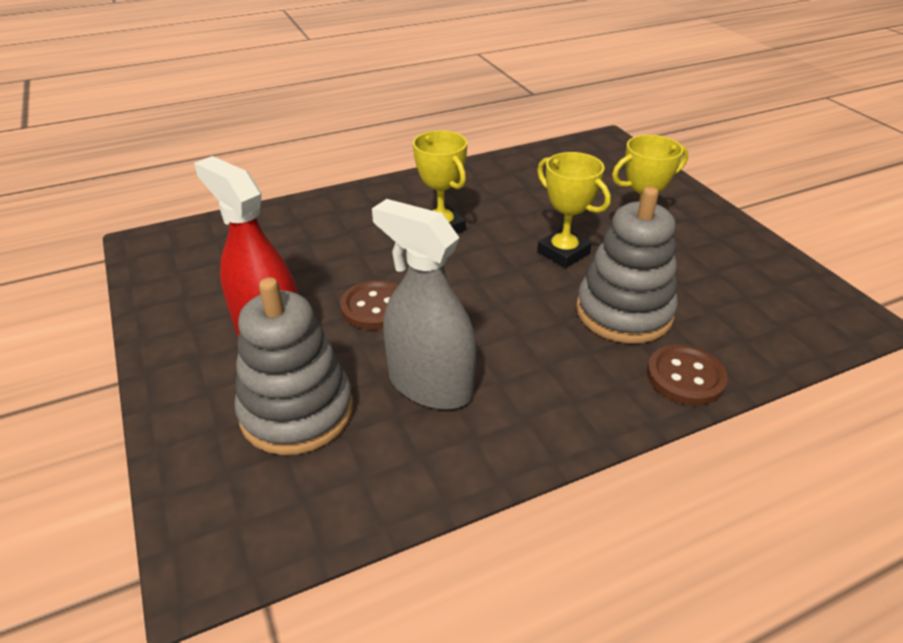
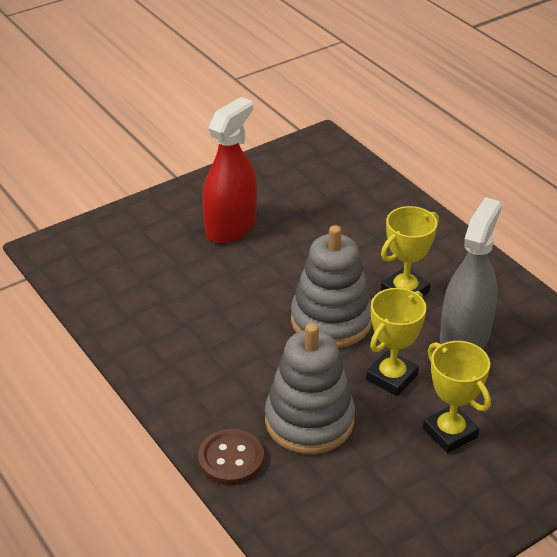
camera: 80 degrees right, 0 degrees up
grey stacking toy [234,278,353,455] -> grey stacking toy moved to [291,225,372,348]
brown button [340,280,398,330] -> none
grey spray bottle [372,199,476,410] -> grey spray bottle moved to [440,197,502,349]

